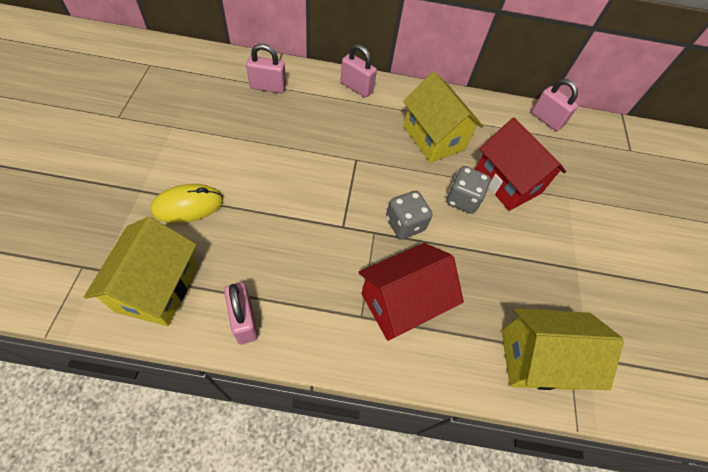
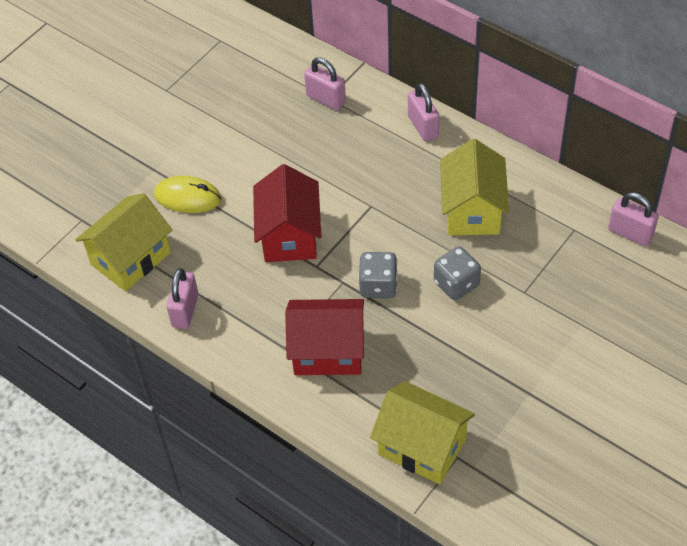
camera: 40 degrees right, 5 degrees down
red house [475,118,566,211] -> red house moved to [253,164,321,262]
pink padlock [531,79,578,131] -> pink padlock turned 45 degrees counterclockwise [608,192,659,246]

